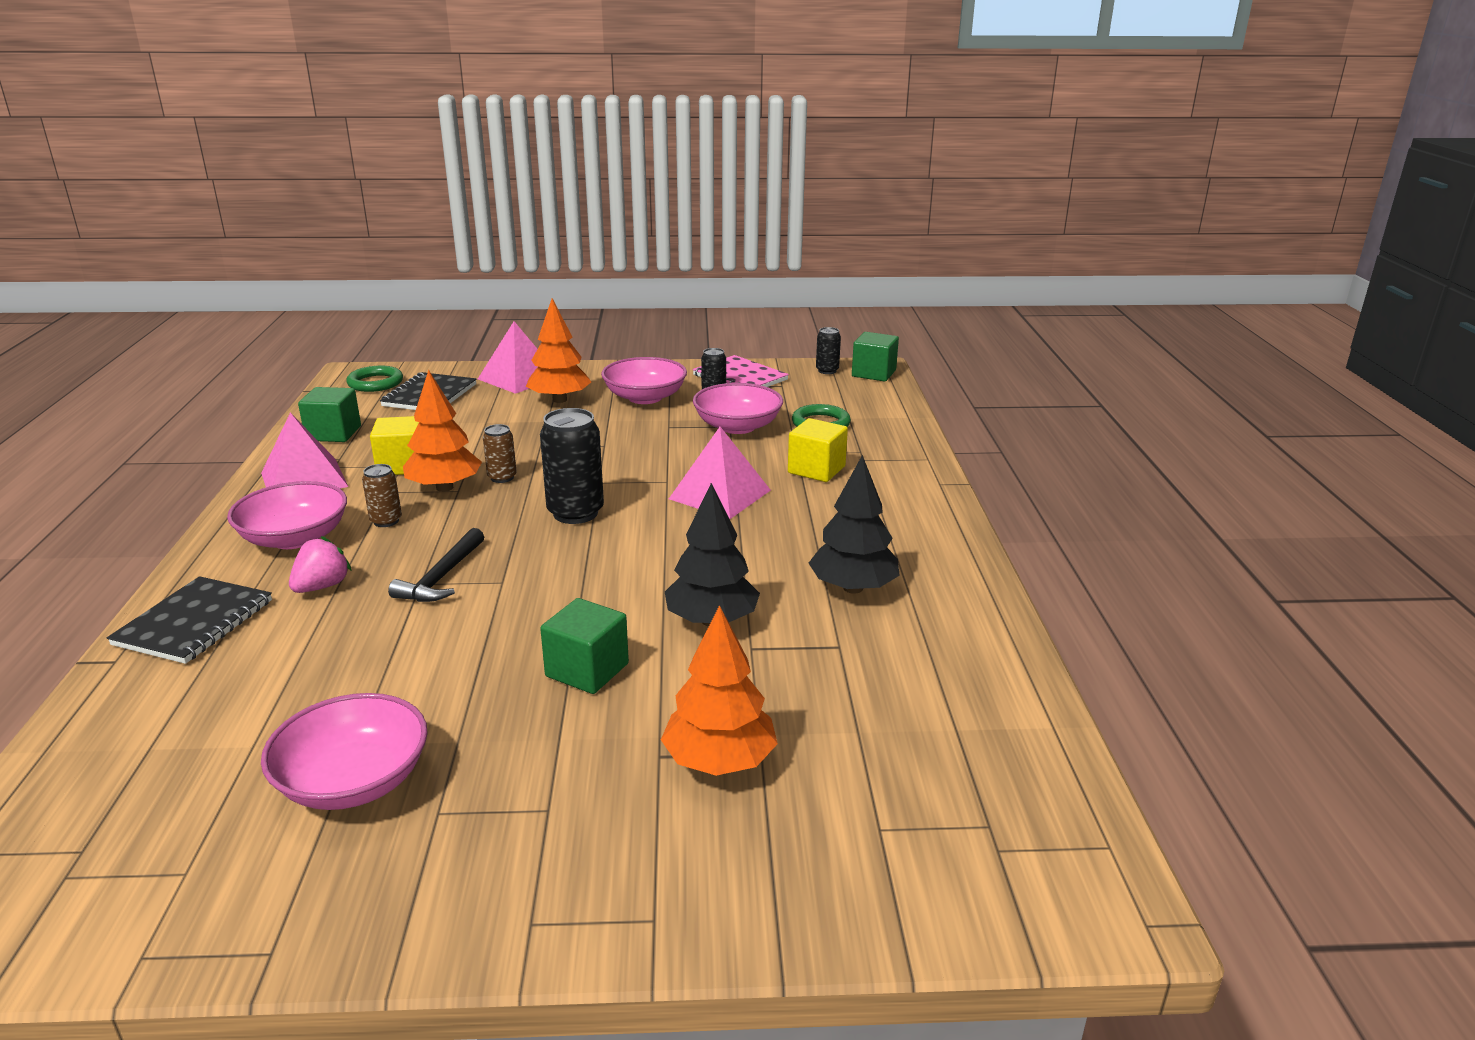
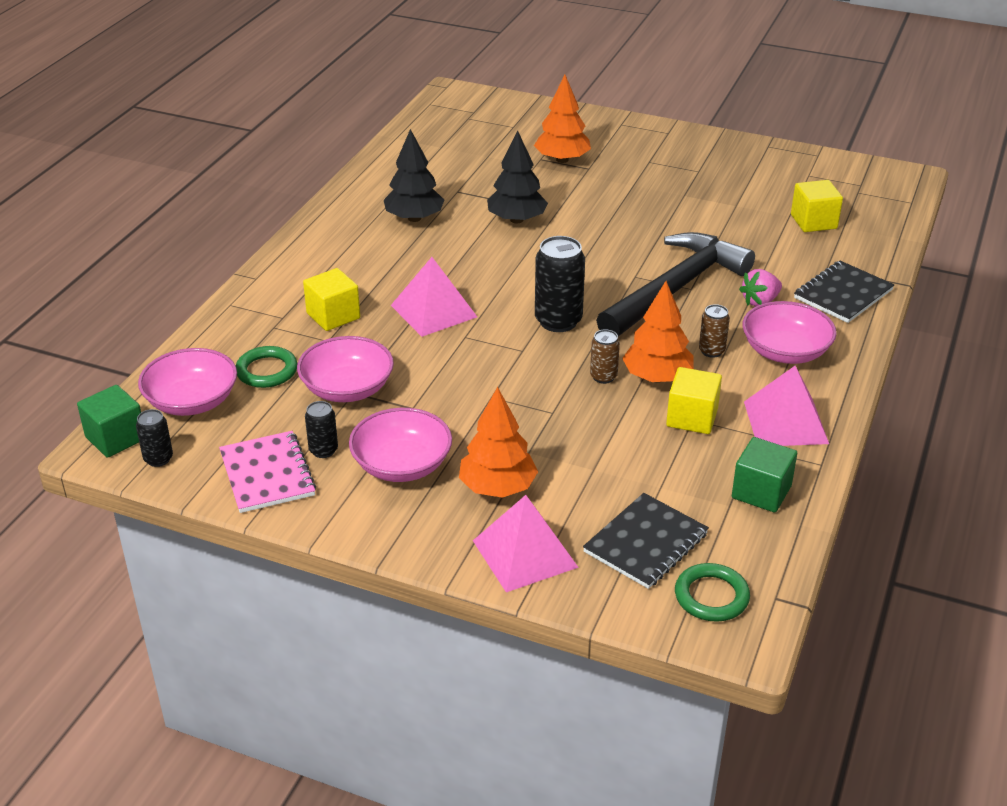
camera: 155 degrees left, 10 degrees up
pink bowl [261,693,428,810] -> pink bowl moved to [138,348,237,416]
black hammer [388,528,484,602] -> black hammer [596,232,755,337], size x2.08
green cube [540,598,629,694] -> none
none -> yellow cube [791,180,843,232]

